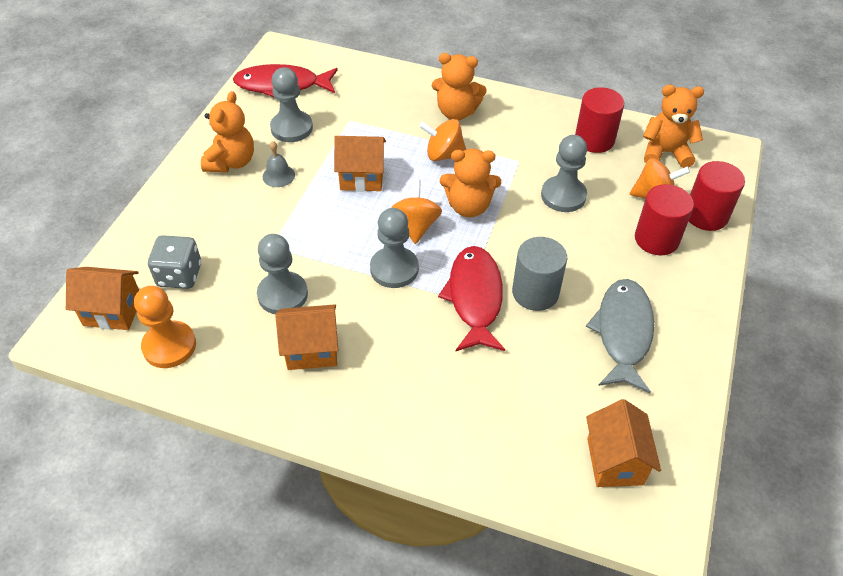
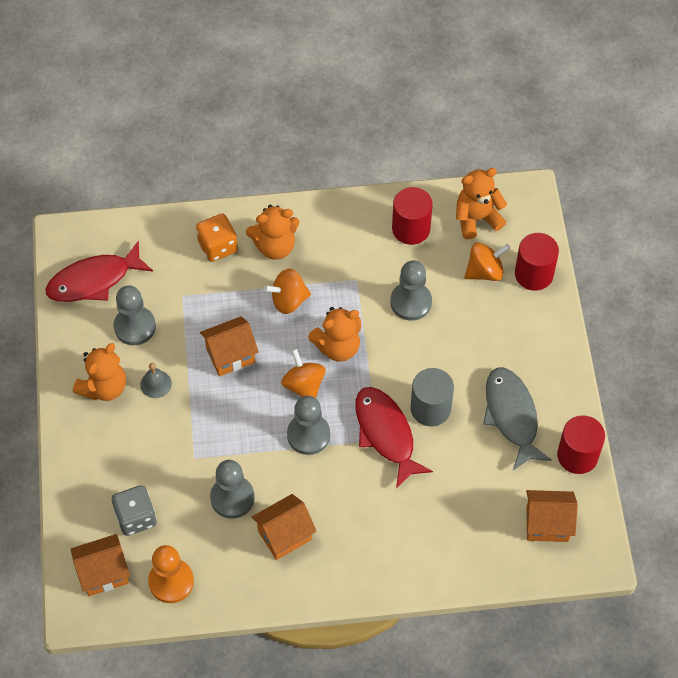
camera: 25 degrees left, 10 degrees up
orange teddy bear [201,91,254,172] -> orange teddy bear turned 45 degrees clockwise [73,343,126,401]
orange house [586,399,661,487] -> orange house turned 60 degrees counterclockwise [526,490,578,542]
red cylinder [635,184,694,255] -> red cylinder moved to [557,415,605,474]
none -> orange dice [196,213,238,262]

